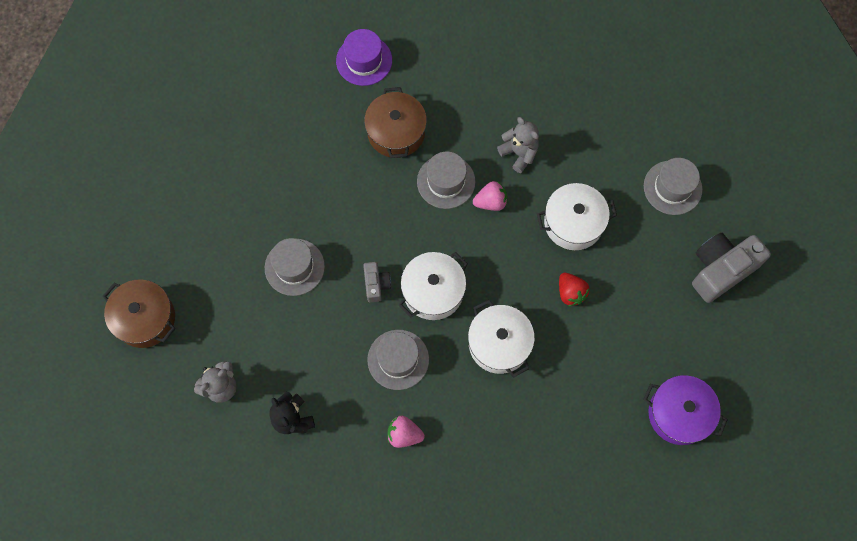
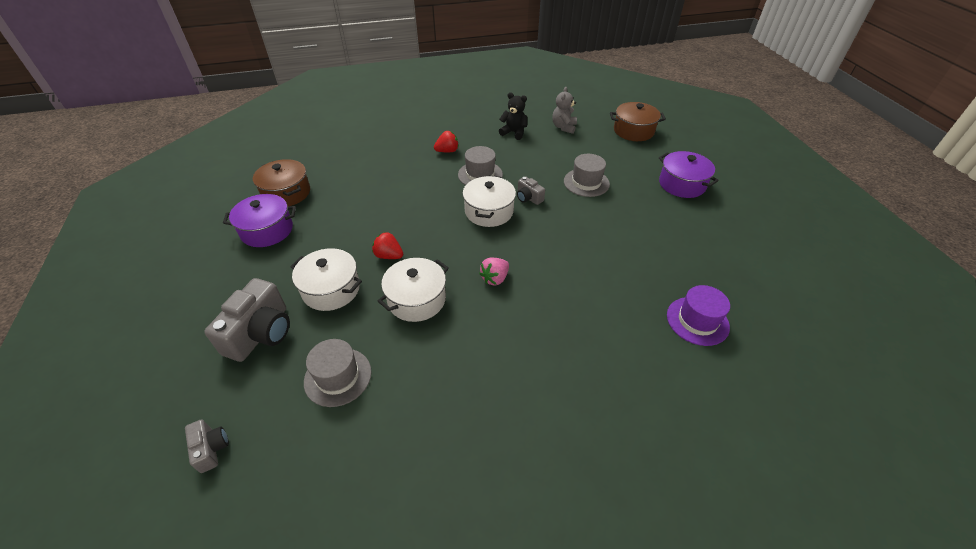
camera: 145 degrees right, 25 degrees down
brown pot [364,87,427,158] -> brown pot moved to [253,159,310,206]
pink strawberry [387,416,425,448] -> red strawberry [434,131,459,152]
grey hat [417,152,475,209] -> none
white pot [468,300,535,377] -> white pot moved to [290,248,362,311]
grey teddy bear [497,117,539,173] -> none
none -> grey camera [185,419,229,473]
none -> purple pot [659,151,719,198]

